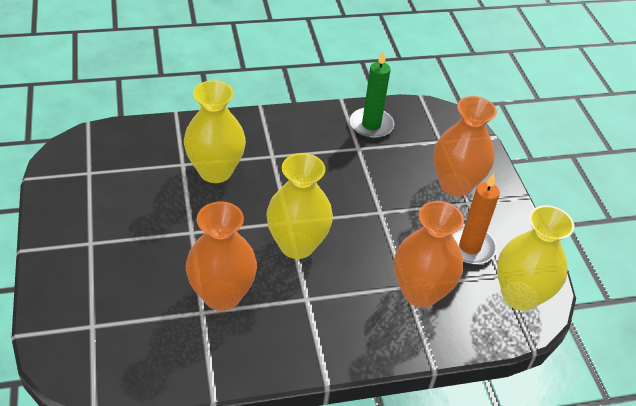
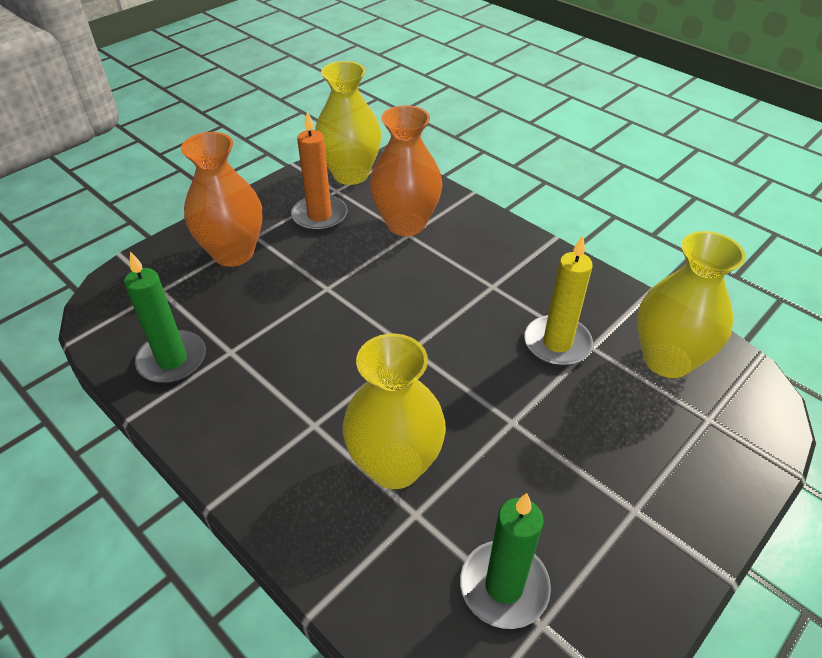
camera: 120 degrees left, 0 degrees up
orange vase [186,202,257,311] -> yellow candle [524,235,593,366]
yellow vase [266,153,333,259] -> yellow vase moved to [637,231,746,378]
none -> green candle [460,493,551,629]

